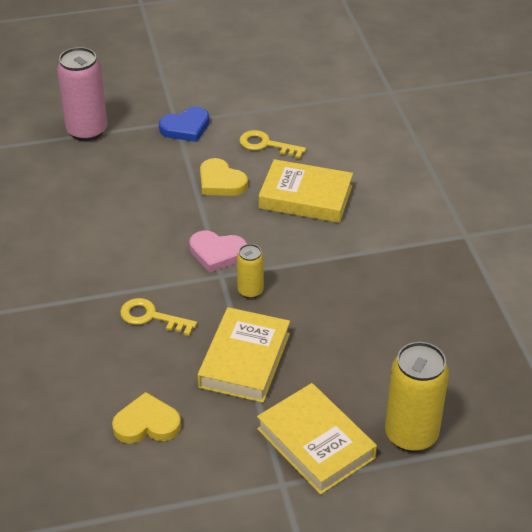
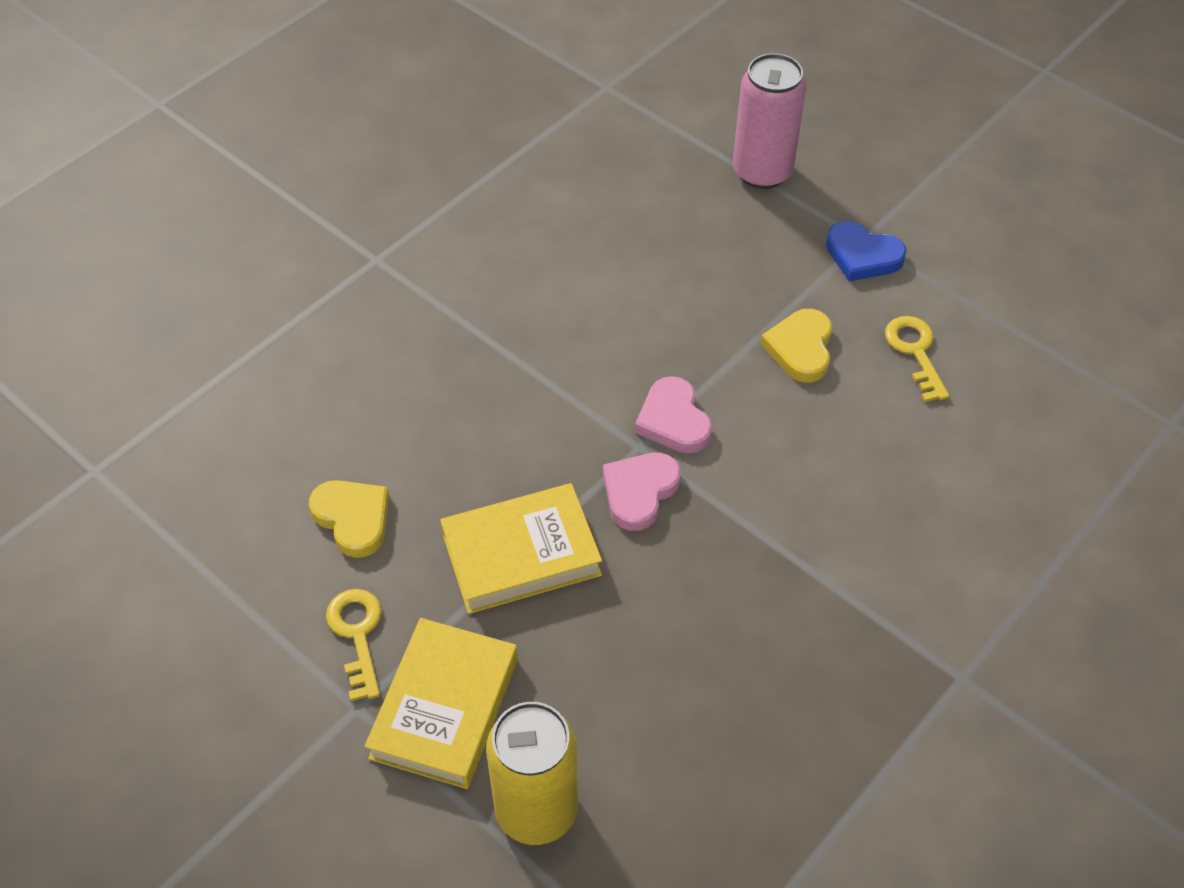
camera: 55 degrees right, 10 degrees up
yellow key [120,298,197,336] -> yellow key moved to [326,589,382,701]
yellow can [237,244,264,299] -> pink heart [603,452,681,531]
yellow book [259,159,353,223] -> none

